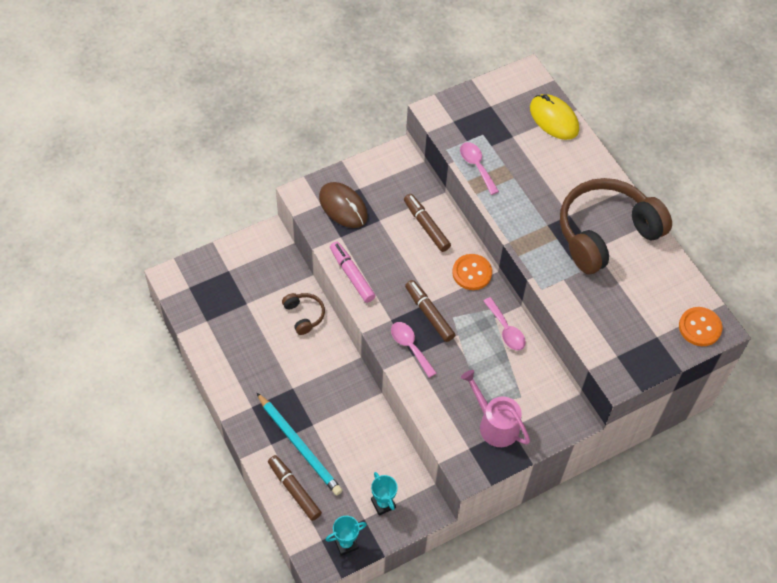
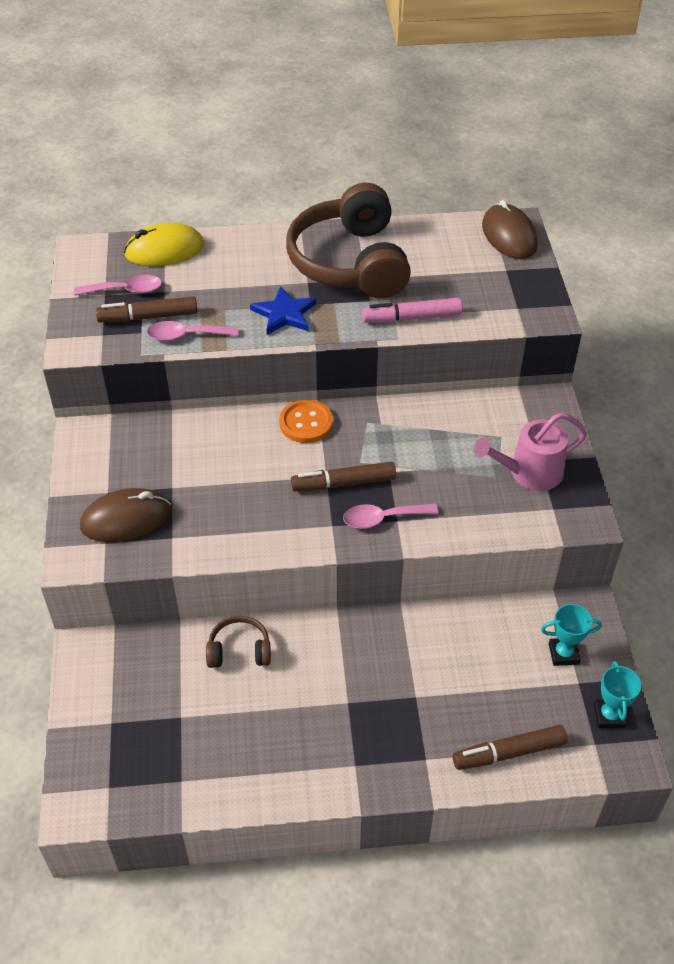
camera: 65 degrees left, 10 degrees down
turquoise pencil [256,392,343,496] -> none
pink marker [330,242,376,303] -> pink marker moved to [362,298,462,323]
brown marker [404,194,451,252] -> brown marker moved to [96,296,198,323]
pink spoon [483,297,526,351] -> pink spoon moved to [74,275,162,296]
orange button [679,307,722,346] -> brown mouse [482,200,538,259]
none -> blue star [250,286,316,335]

